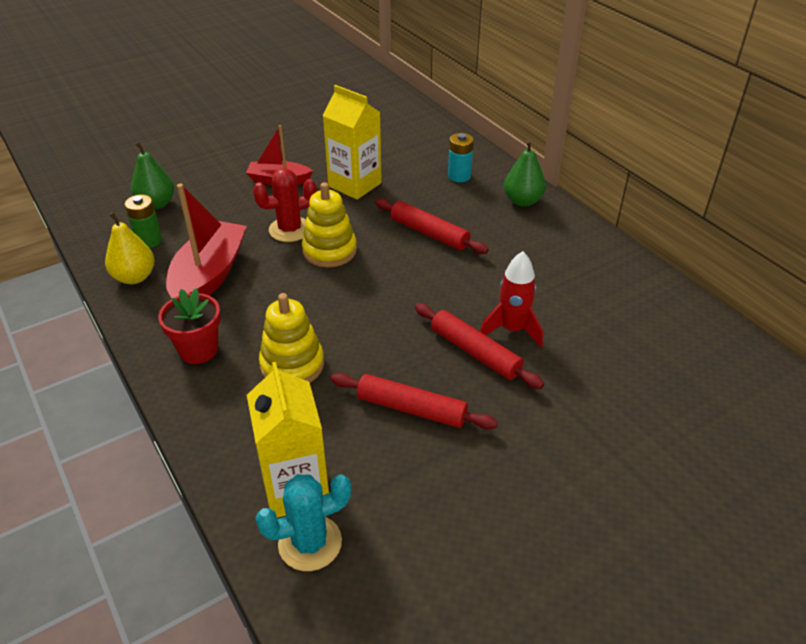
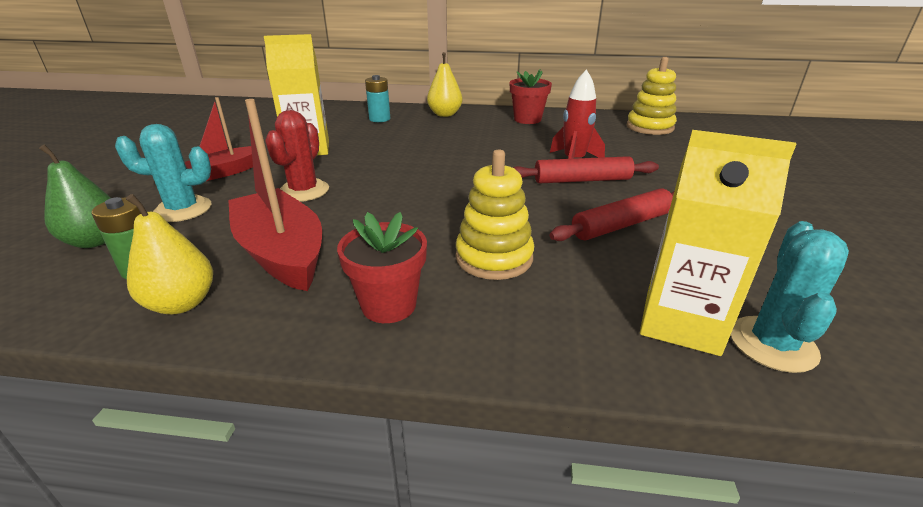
camera: 50 degrees left, 10 degrees down
yellow stacking toy [302,182,357,267] -> yellow stacking toy moved to [627,57,677,135]
red rolling pin [375,198,489,254] -> none
green pear [504,140,546,207] -> yellow pear [427,52,462,117]
none -> turquoise cactus [115,124,212,222]
none -> red flower pot [510,69,552,124]

